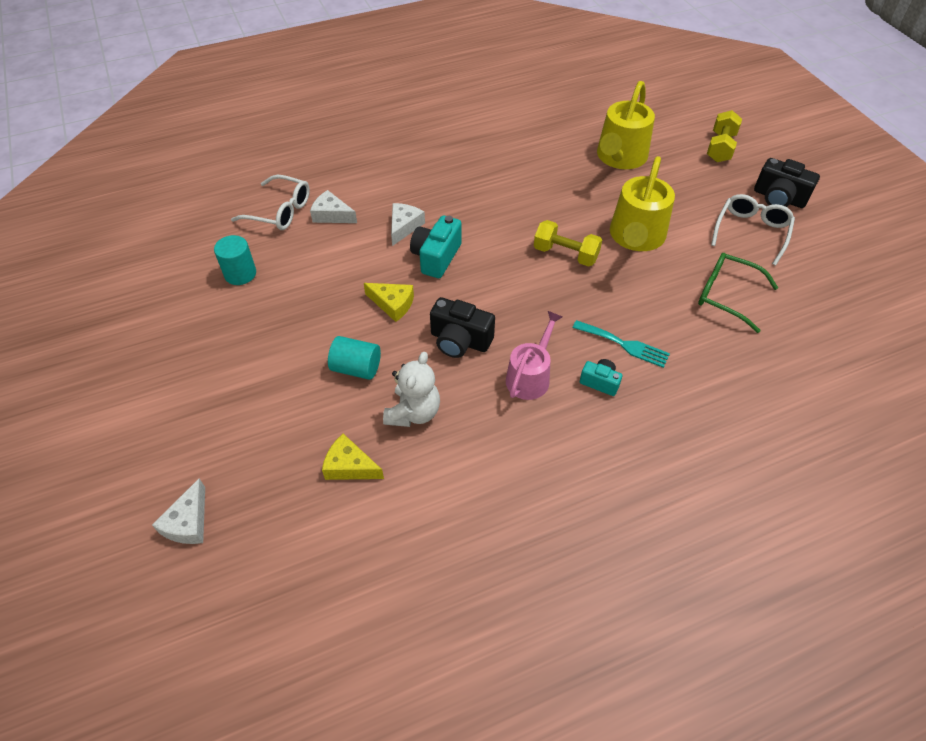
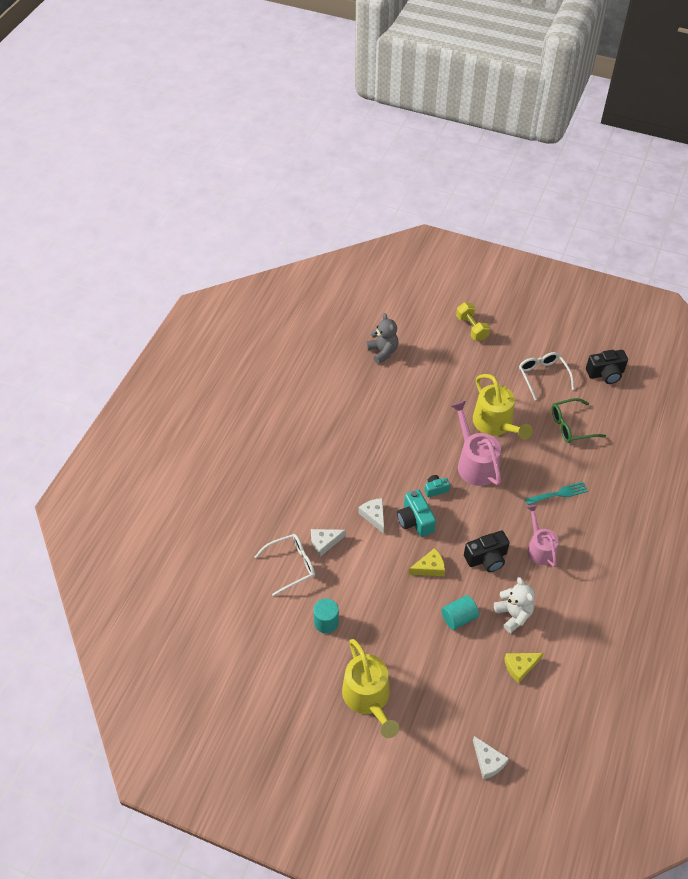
camera: 45 degrees left, 0 degrees up
yellow dumbbell [534,220,602,267] -> pink watering can [451,401,501,486]
turquoise camera [580,359,622,396] -> turquoise camera moved to [424,475,450,497]
yellow watering can [597,81,655,169] -> yellow watering can moved to [342,639,399,738]
black camera [754,158,820,208] -> black camera moved to [586,350,628,384]
none -> grey teddy bear [367,313,398,364]

